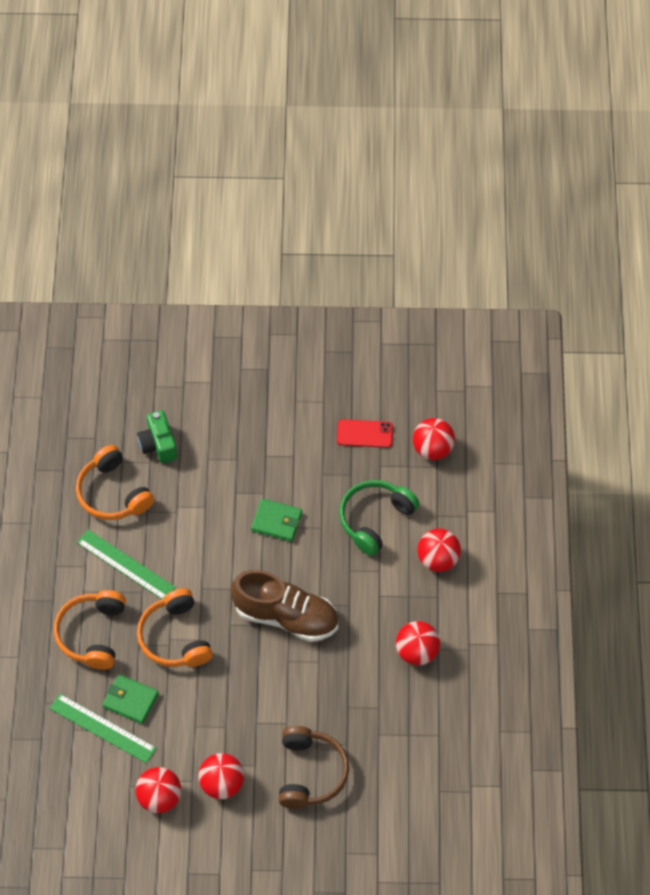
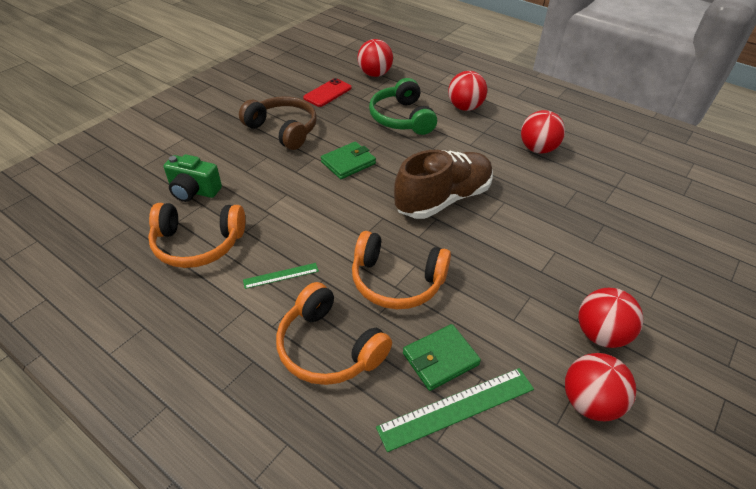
camera: 55 degrees left, 15 degrees down
green ruler [77,530,176,599] -> green ruler [243,263,319,289], size x0.54
brown headphones [279,726,349,809] -> brown headphones moved to [239,96,317,150]

